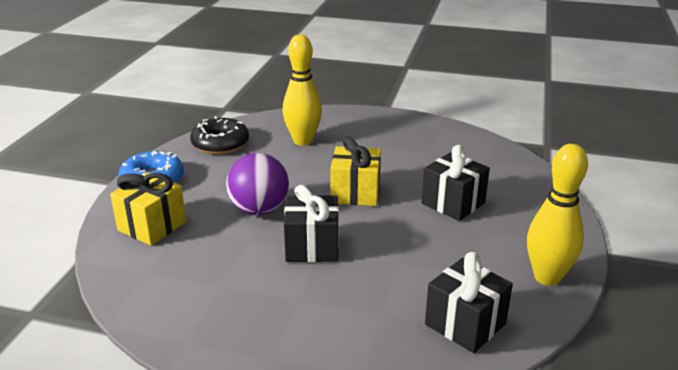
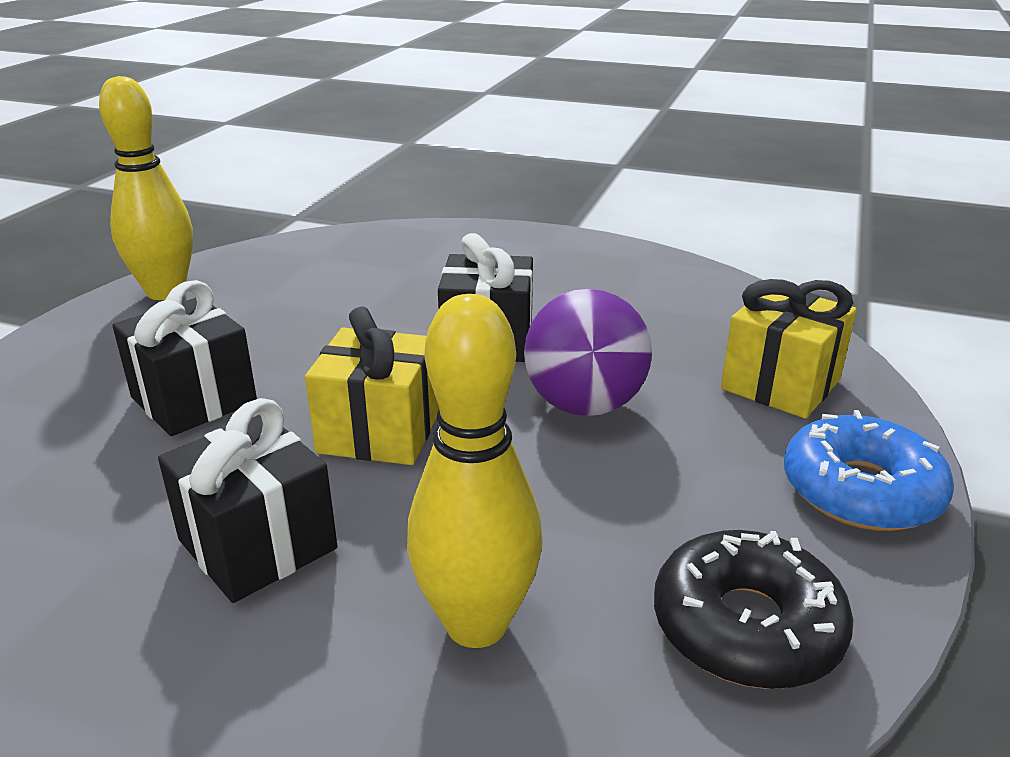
camera: 175 degrees left, 0 degrees up
black gift [425,252,513,353] -> black gift moved to [158,398,337,603]

